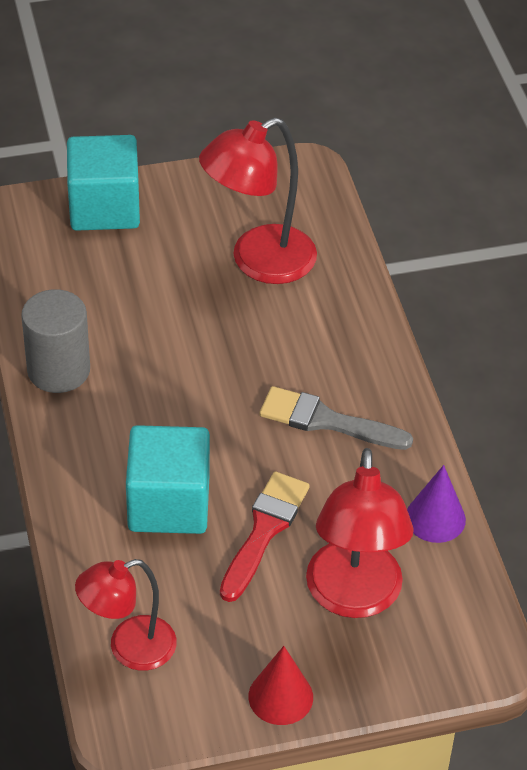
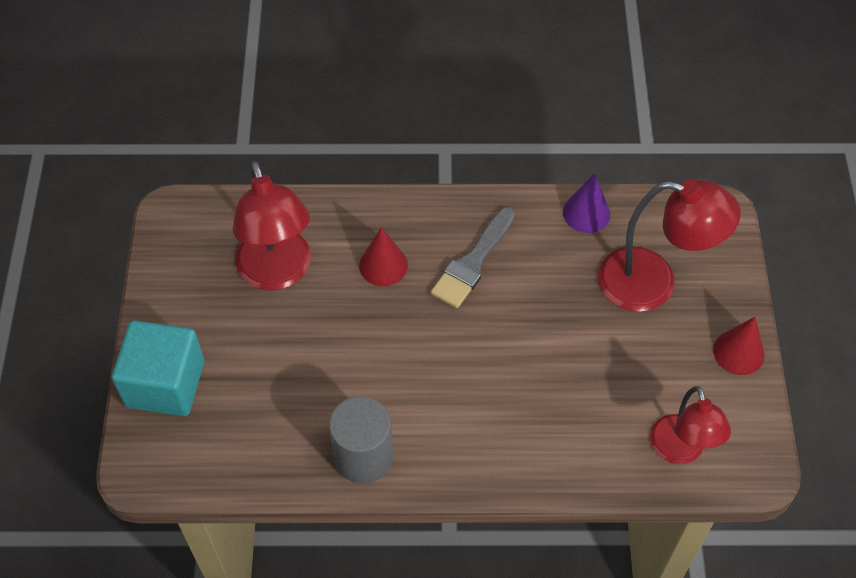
camera: 75 degrees left, 10 degrees up
turquoise cube [126,425,210,534] -> none
red brush [220,472,310,602] -> none
none -> red cone [359,227,408,286]

